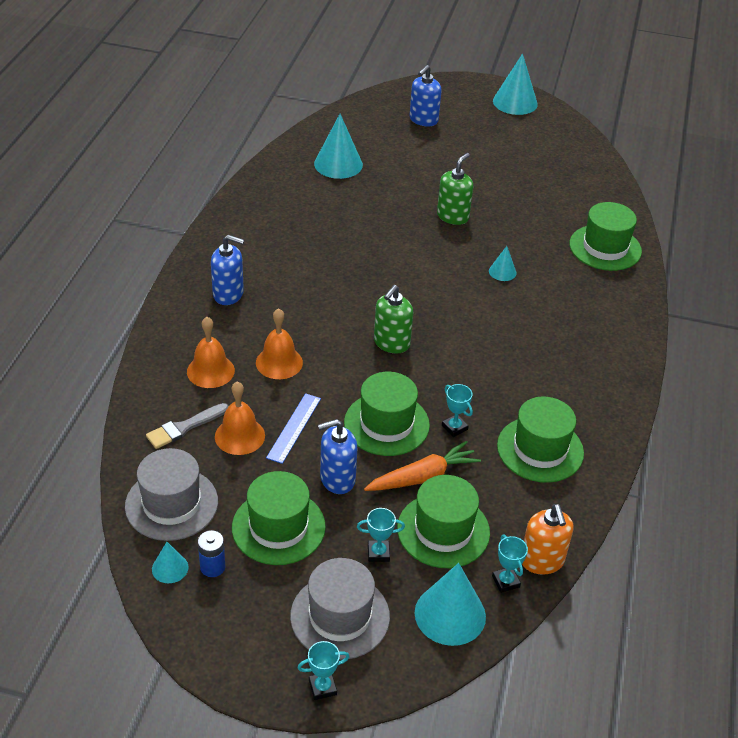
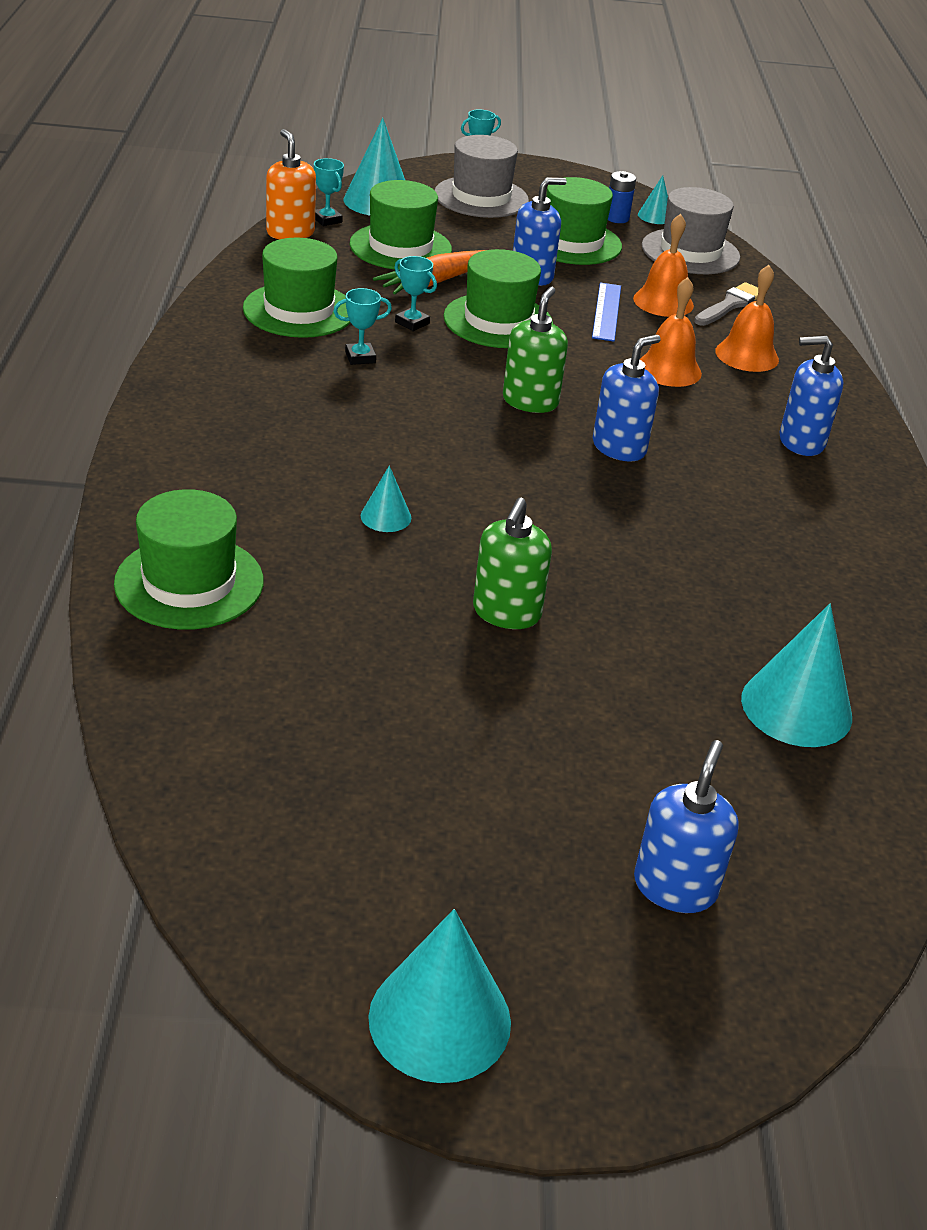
camera: 165 degrees right, 5 degrees down
turquoise trophy [357,508,405,562] -> turquoise trophy moved to [333,288,392,365]
none -> blue soap dispenser [593,335,661,461]

